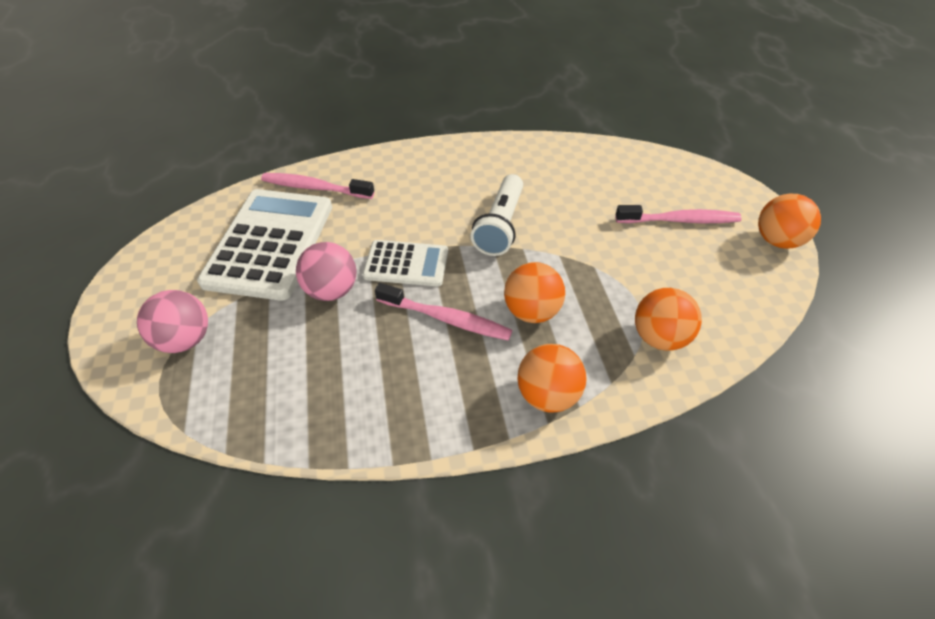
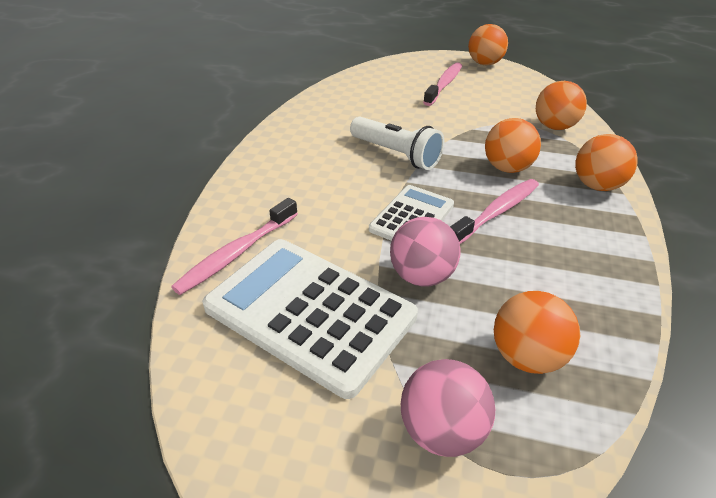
camera: 65 degrees left, 10 degrees down
none -> orange ball [494,291,580,374]

